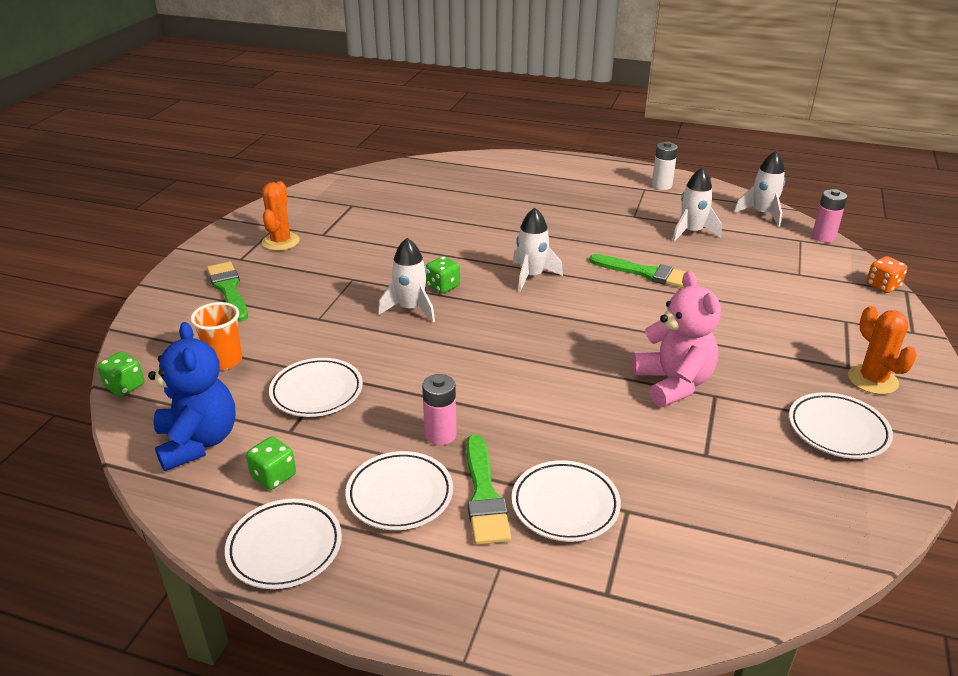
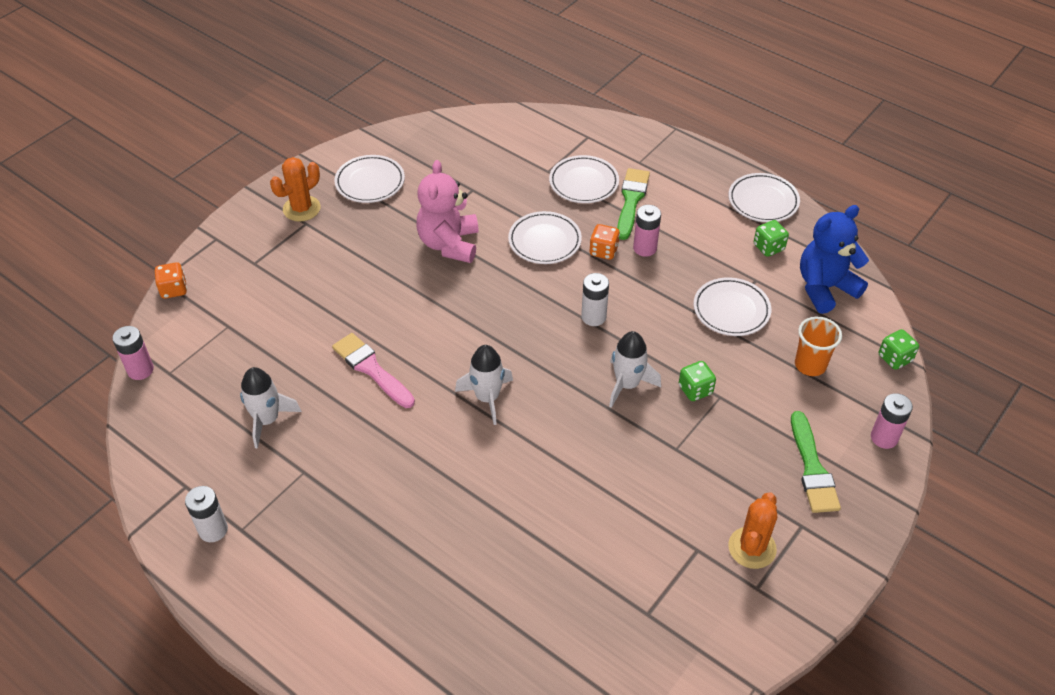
camera: 160 degrees left, 15 degrees up
blue teddy bear [148,322,235,471] -> blue teddy bear turned 60 degrees clockwise [800,205,869,314]
white plate [346,451,453,530] -> white plate moved to [508,211,582,264]
green dice [426,256,460,293] -> green dice moved to [679,361,716,401]
green brush [589,254,686,288] -> pink brush [332,333,415,408]
white rocket [734,151,785,227] -> none
orange cactus [848,306,917,394] -> orange cactus turned 45 degrees clockwise [270,157,321,222]
none -> white battery [581,273,609,326]
none -> orange dice [590,224,620,260]
none -> pink battery [871,393,913,449]

